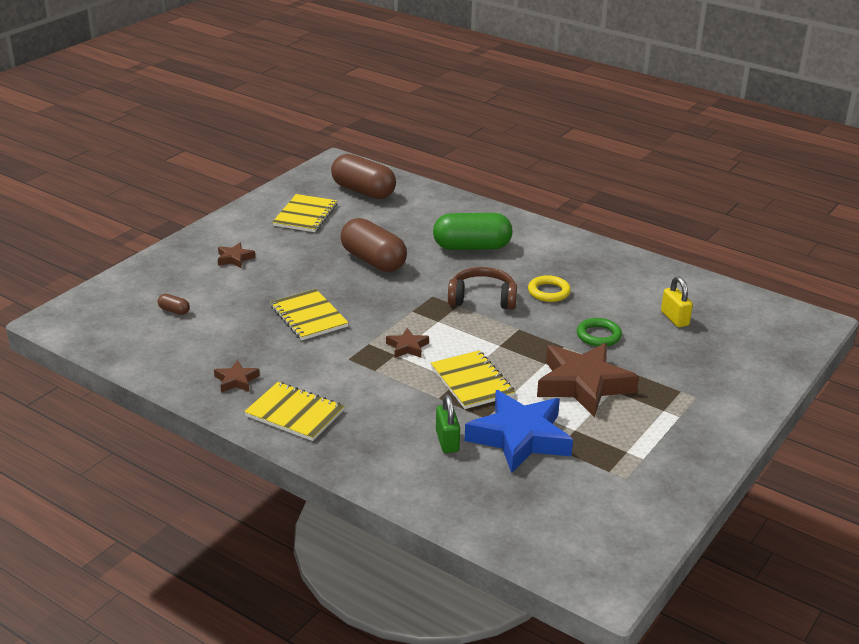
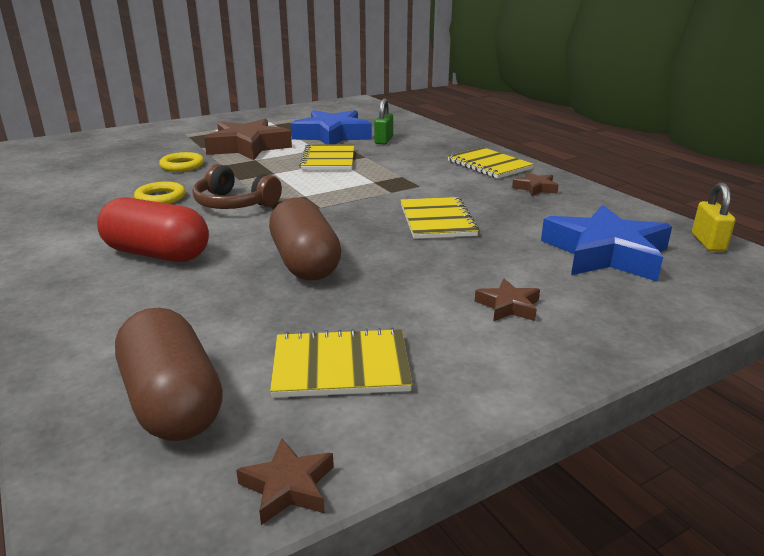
camera: 155 degrees left, 5 degrees down
brown capsule [158,294,190,315] -> blue star [541,205,672,282]
yellow notebook [272,194,337,232] -> yellow notebook turned 45 degrees clockwise [270,328,412,398]
brown star [386,328,429,358] -> brown star moved to [236,438,334,525]
green capsule [433,213,513,250] -> red capsule [97,197,209,262]
green ring [577,318,622,347] -> yellow ring [159,152,204,172]
yellow padlock [661,276,693,327] -> yellow padlock moved to [692,182,735,251]

